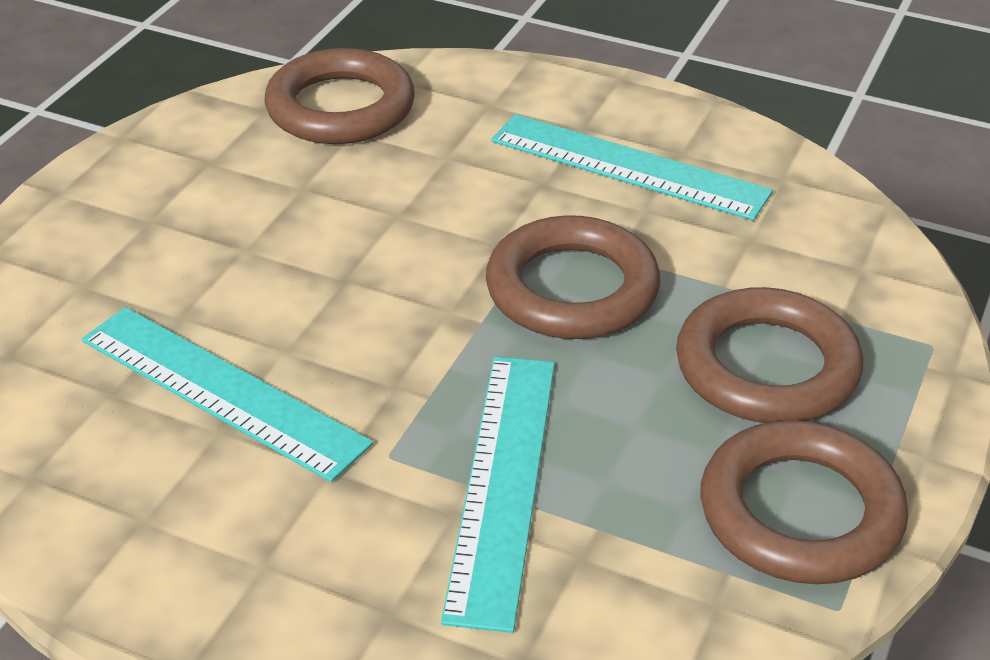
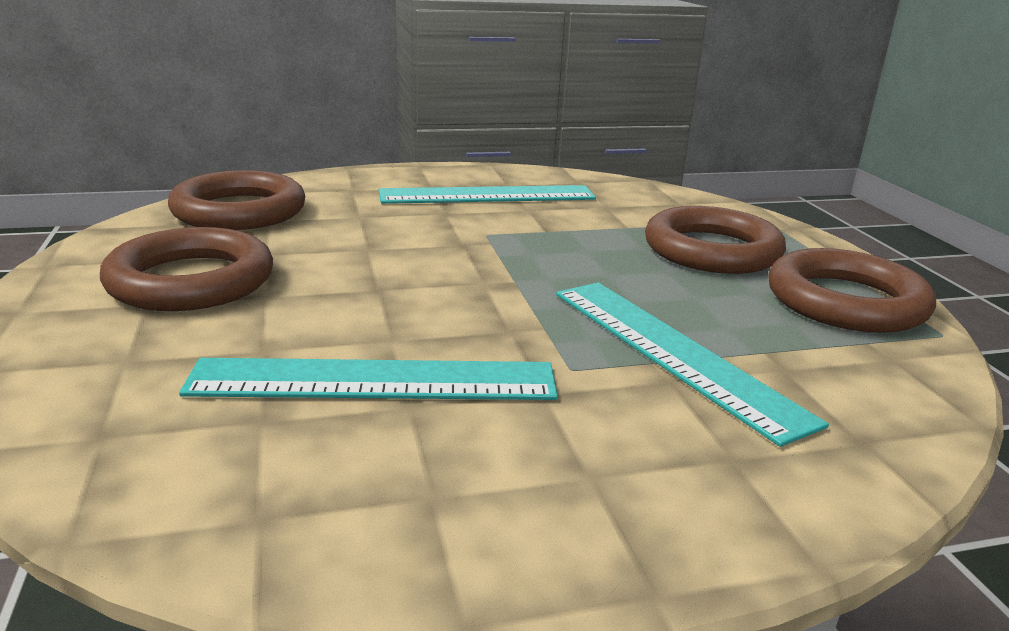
camera: 40 degrees left, 15 degrees down
brown ring [486,215,661,339] -> brown ring moved to [100,227,273,311]

